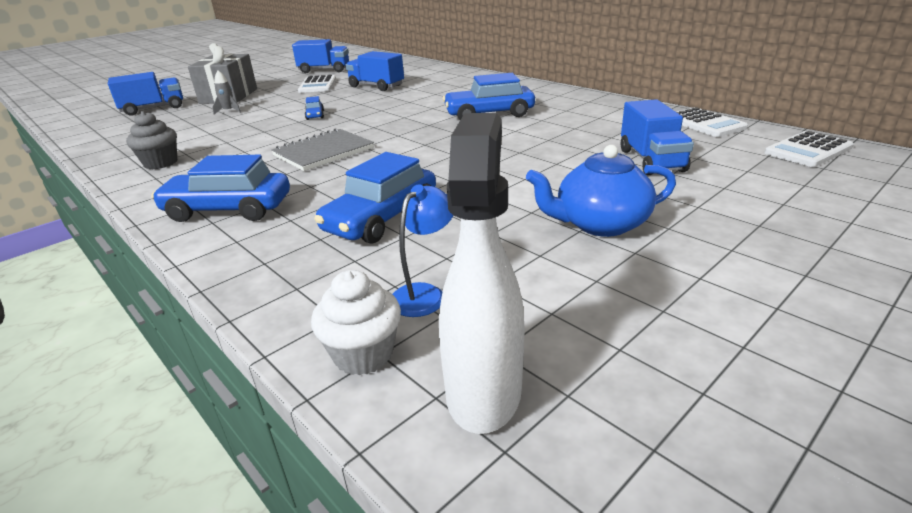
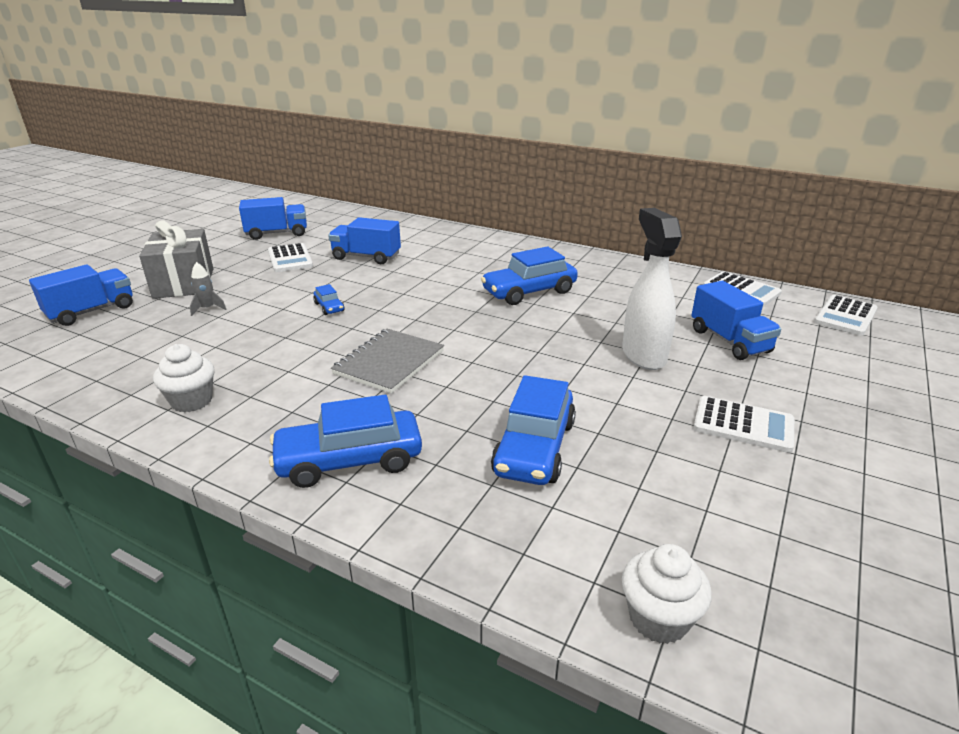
camera: 20 degrees left, 0 degrees up
grey cupcake [126,111,177,169] -> white cupcake [153,344,215,413]
blue lamp [393,184,453,317] -> none
white spray bottle [439,113,525,434] -> white spray bottle moved to [622,208,682,370]
blue teapot [526,145,676,237] -> white calculator [693,396,794,453]

